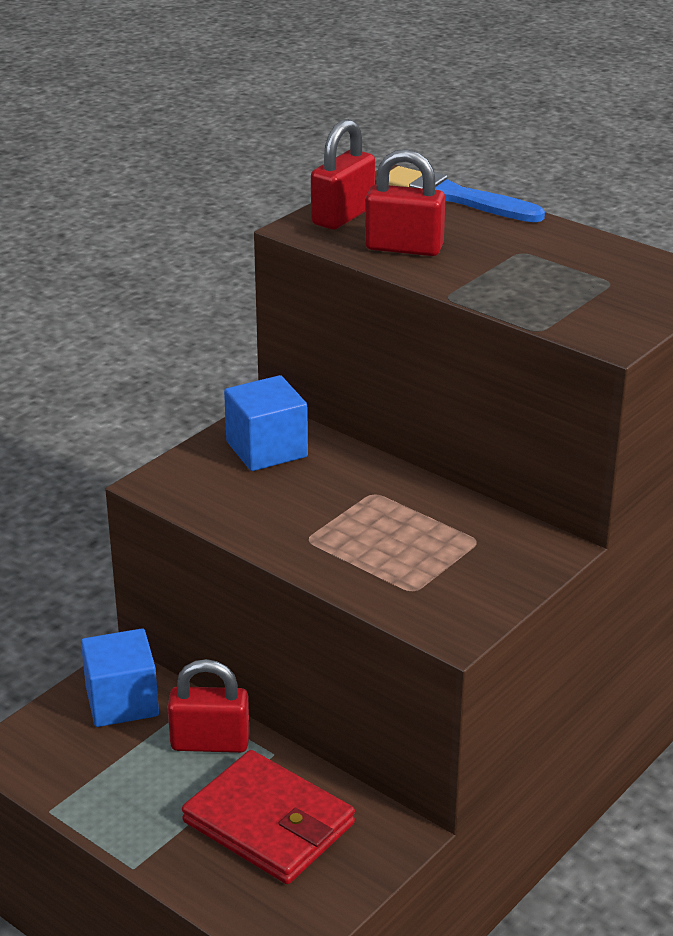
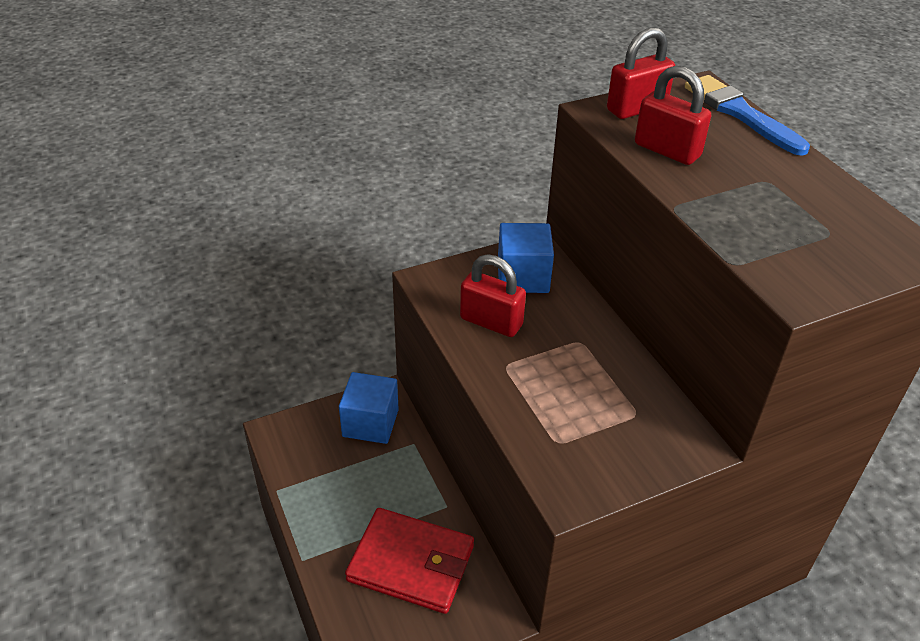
camera: 25 degrees right, 10 degrees up
red padlock [168,659,250,753] -> red padlock moved to [460,254,526,337]
red wallet [182,750,355,884] -> red wallet turned 45 degrees counterclockwise [345,508,474,614]

